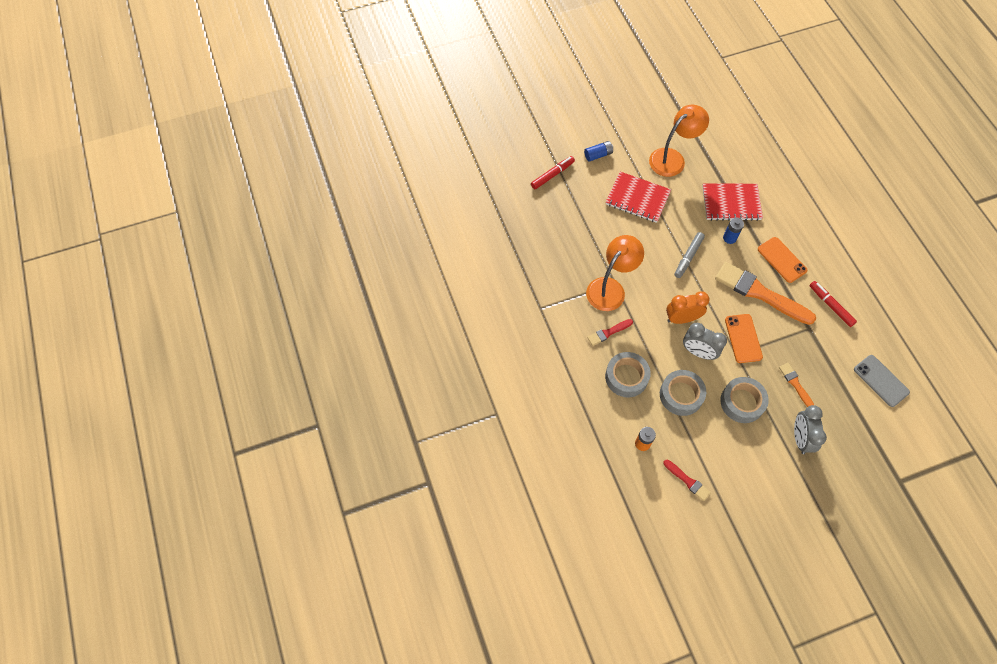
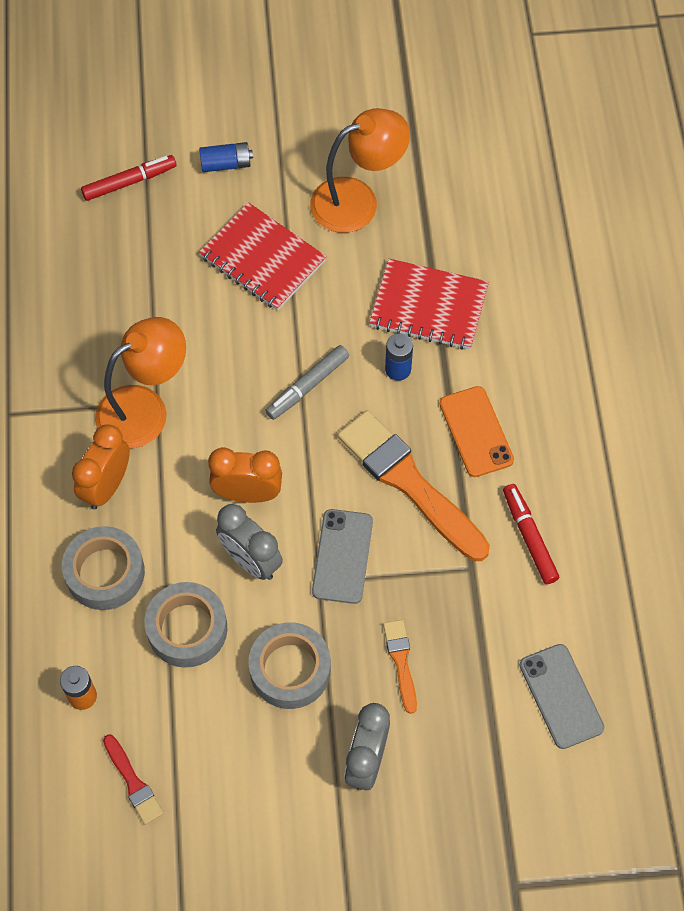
camera: 15 degrees right, 0 degrees up
red brush [587,319,633,346] -> orange clock [72,424,130,509]
orange phone [725,314,763,363] -> grey phone [312,509,373,604]

